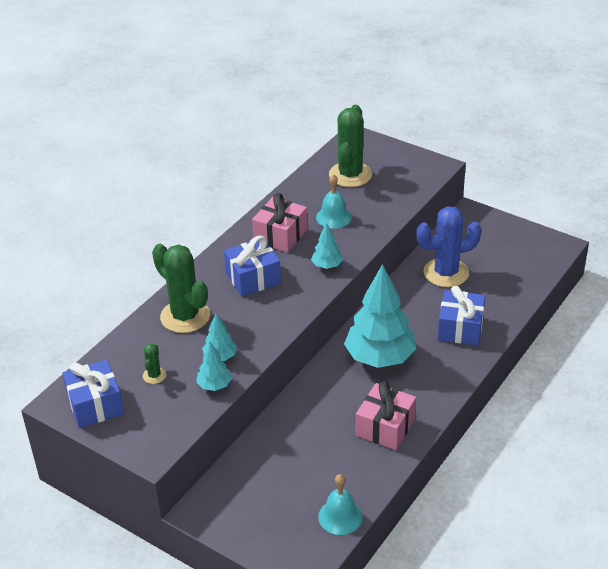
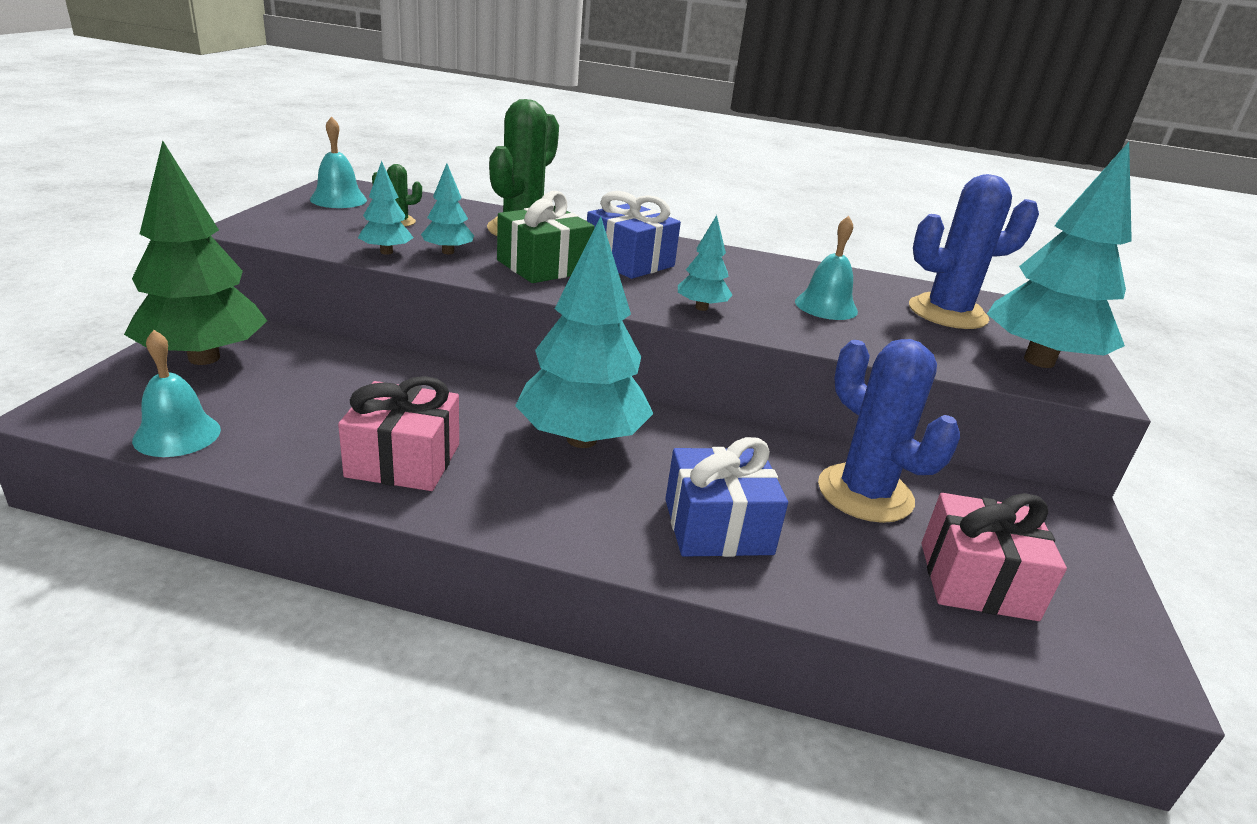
camera: 65 degrees right, 10 degrees down
blue gift [62,360,124,428] -> turquoise bell [310,116,367,208]
pink gift [252,193,307,253] -> pink gift moved to [921,493,1067,621]
green cactus [329,105,372,187] -> blue cactus [909,174,1039,329]
none -> green tree [124,141,267,365]
none -> green gift [497,191,595,283]
none -> turquoise tree [987,142,1132,368]

